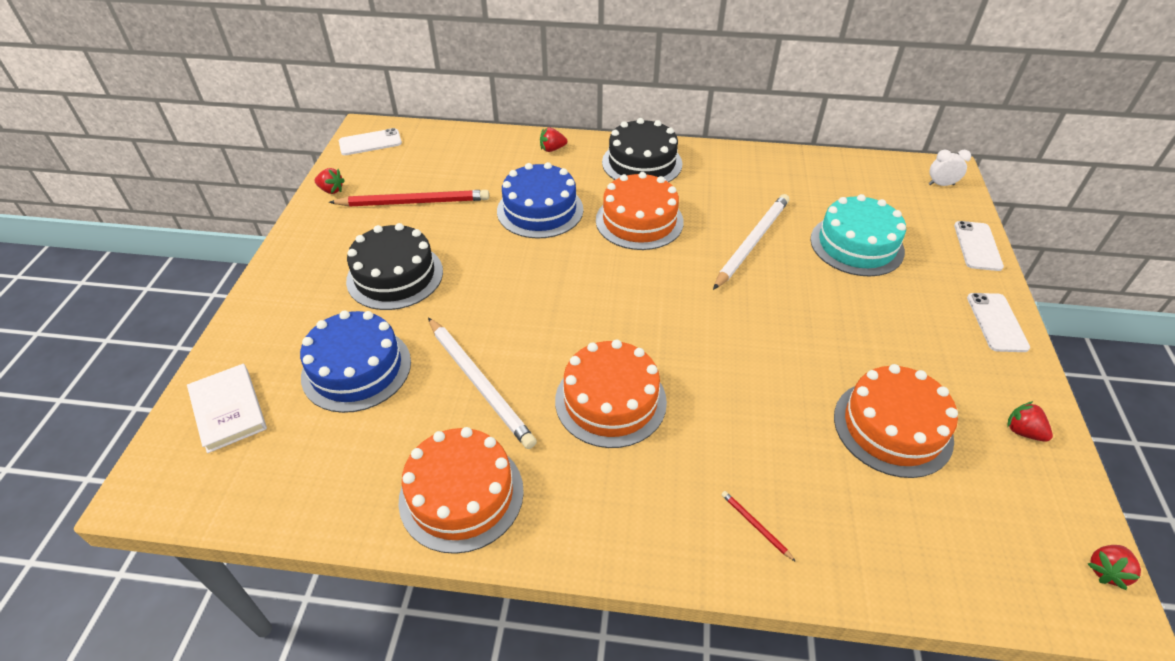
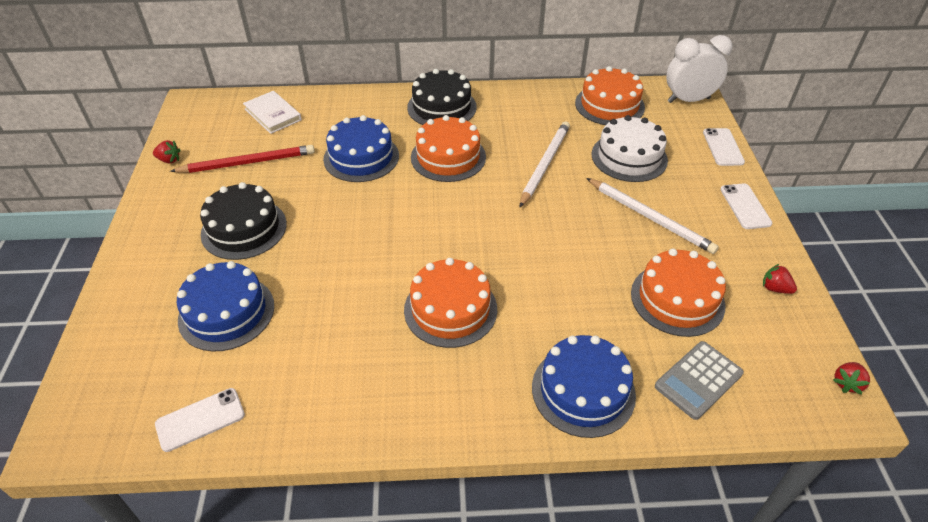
camera: 10 degrees left, 0 degrees up
white book [187,364,267,453] -> white book moved to [243,91,302,134]
white phone [339,128,402,155] -> white phone moved to [155,388,245,452]
orange cake [398,427,524,554] -> orange cake moved to [575,66,645,125]
white pencil [428,317,537,449] -> white pencil moved to [586,178,719,254]
red strawberry [540,128,567,152] -> none
red pencil [721,491,796,562] -> blue cake [532,335,636,438]
turquoise cake [810,194,906,276] -> white cake [592,115,668,182]
white clock [929,150,971,186] -> white clock [666,35,733,103], size x2.08
none -> grey calculator [655,341,744,420]

